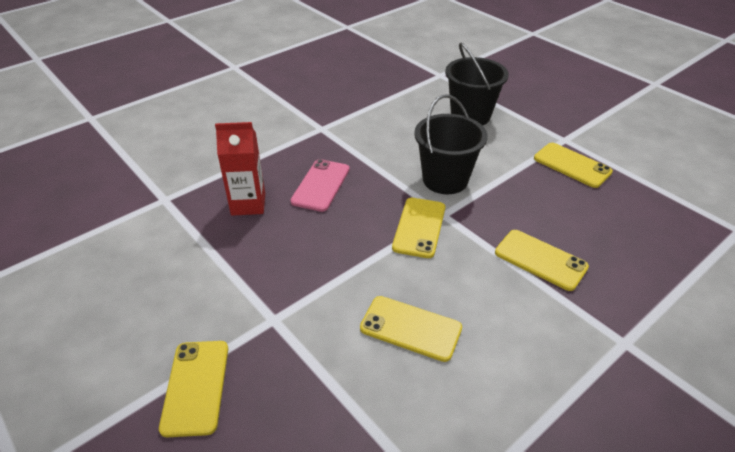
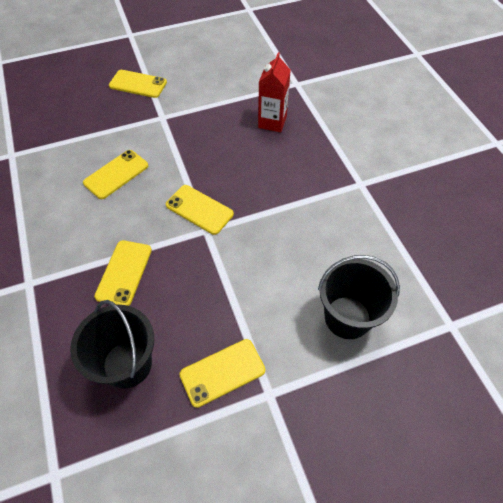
camera: 110 degrees right, 15 degrees up
pink phone [290,159,350,212] -> none
black bucket [414,95,488,194] -> black bucket moved to [70,300,154,389]
yellow phone [495,230,589,291] -> yellow phone turned 45 degrees counterclockwise [94,240,152,306]

